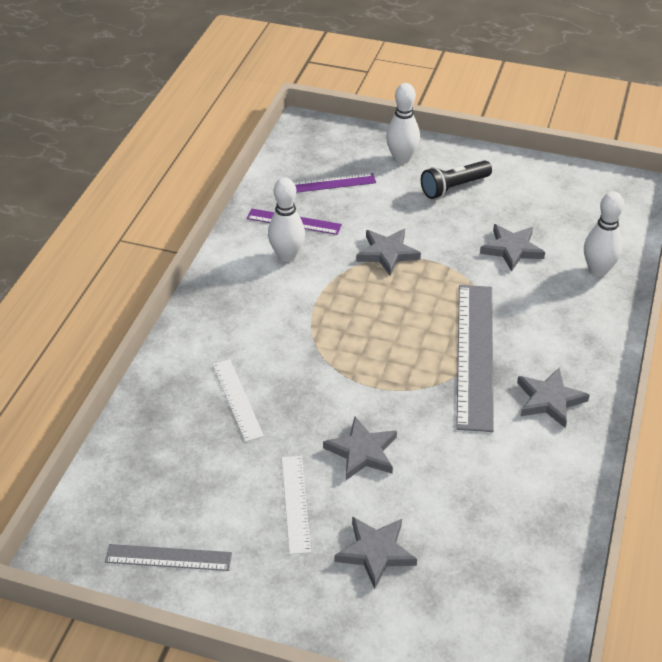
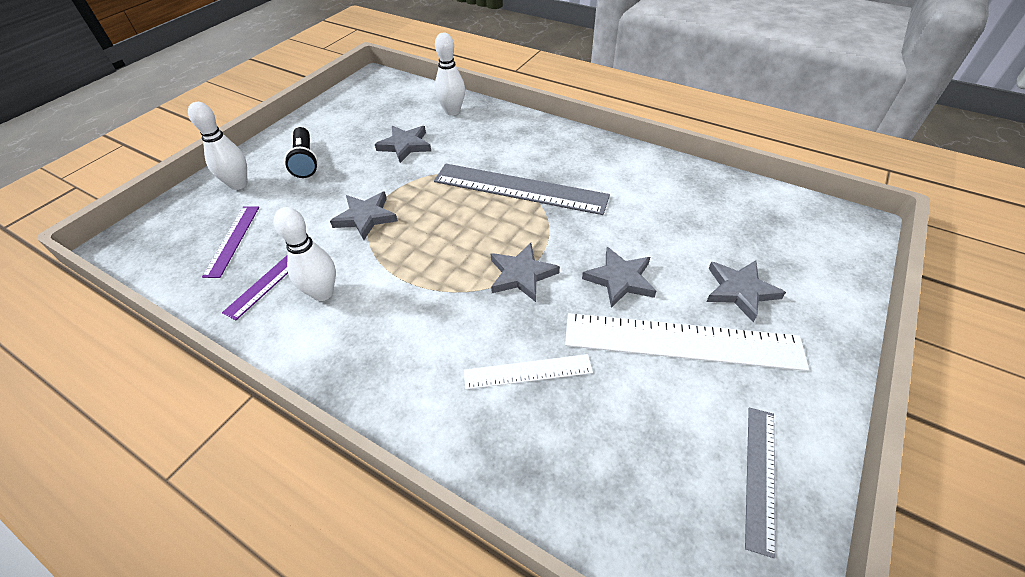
camera: 75 degrees left, 5 degrees up
white ruler [282,456,311,555] -> white ruler [565,313,809,371], size x1.88
grey star [517,368,590,428] -> grey star moved to [491,243,560,302]

